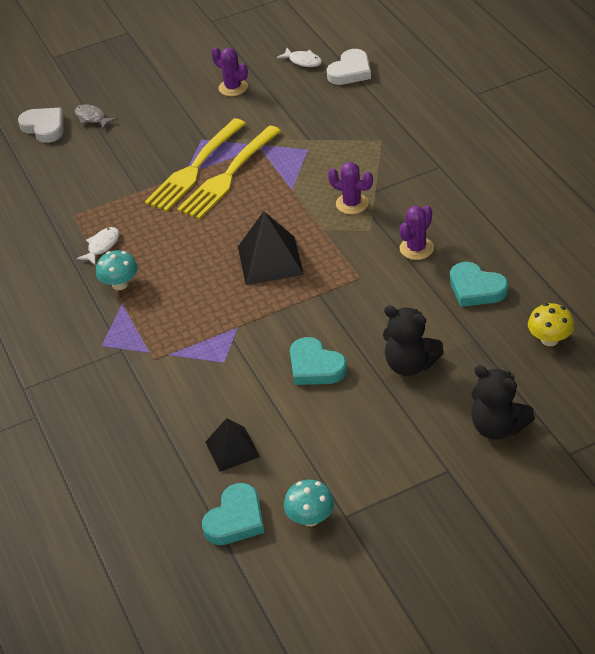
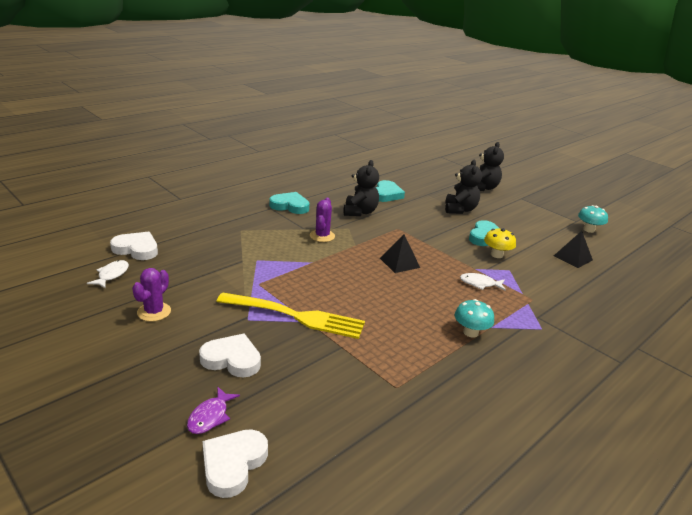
camera: 115 degrees left, 15 degrees down
grey fish [74,104,117,129] -> purple fish [187,387,240,434]
white fish [77,227,119,266] -> white fish moved to [460,273,506,291]
yellow fork [177,126,281,219] -> none
turquoise heart [202,483,264,545] -> turquoise heart moved to [269,192,310,214]
black pyramid [238,211,304,285] -> black pyramid [380,235,420,273], size x0.64
purple cactus [399,205,434,260] -> black teddy bear [344,160,379,216]
yellow mushroom [528,303,574,346] -> yellow mushroom moved to [484,228,516,258]
none -> white heart [199,334,261,378]

